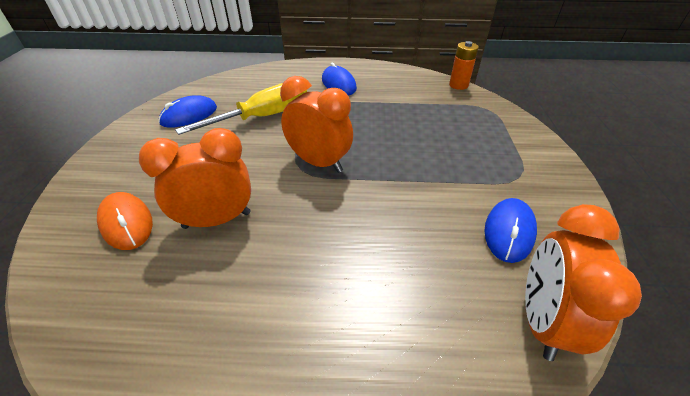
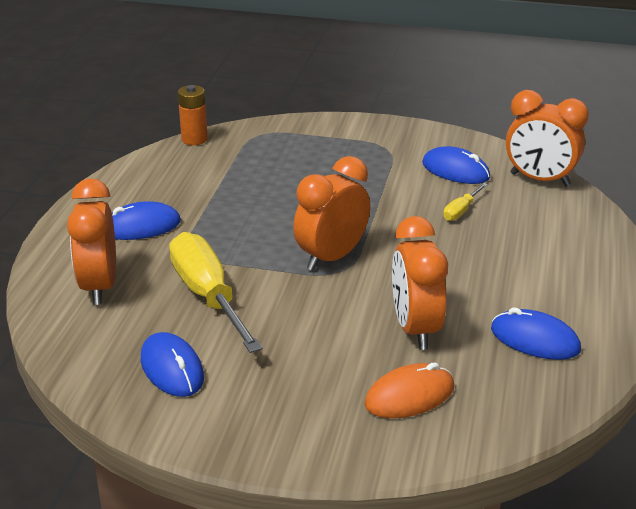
camera: 80 degrees left, 10 degrees down
none -> orange clock [67,178,116,305]
none -> yellow screwdriver [443,183,488,221]
none -> blue mouse [491,307,581,360]

